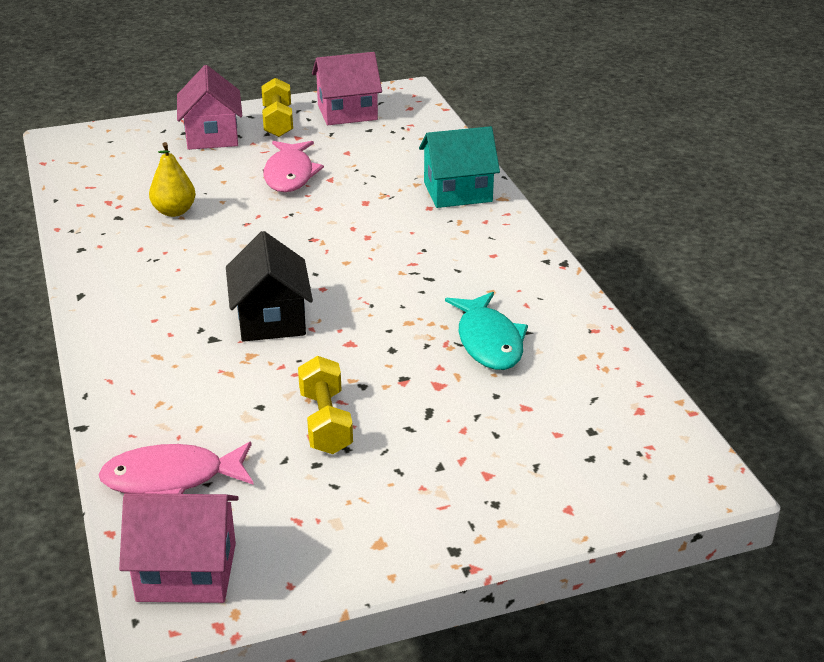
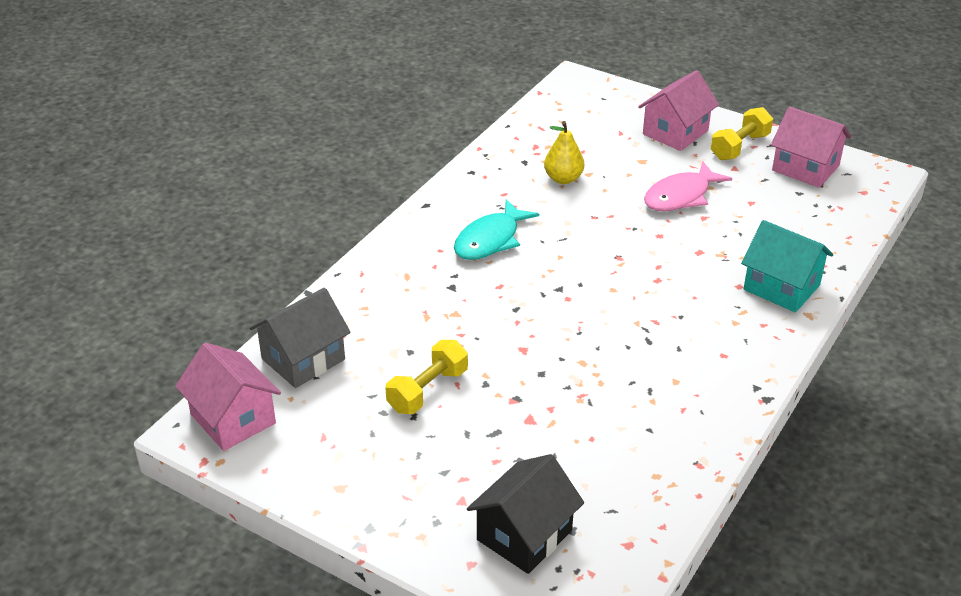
camera: 50 degrees right, 5 degrees up
pink fish [98,442,254,494] -> grey house [249,288,351,388]
black house [226,231,313,342] -> black house moved to [467,454,584,574]
turquoise fish [445,292,528,370] -> turquoise fish moved to [454,199,539,260]

